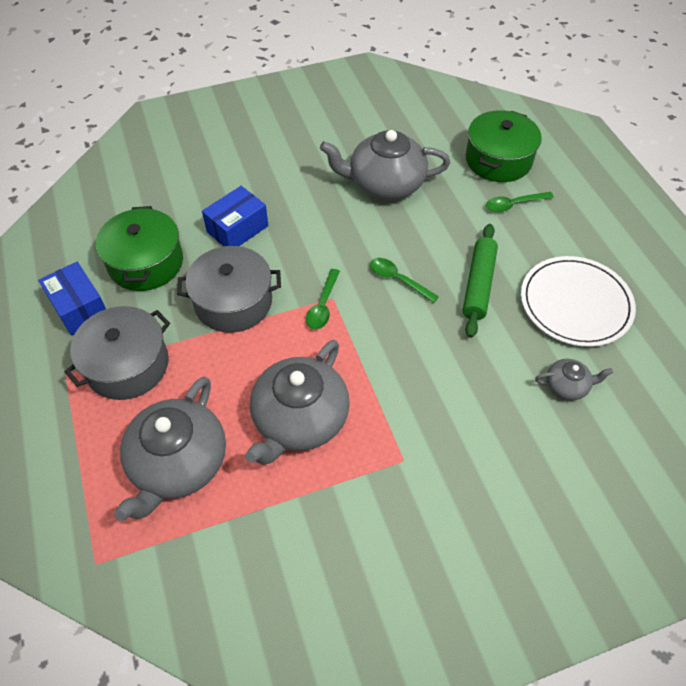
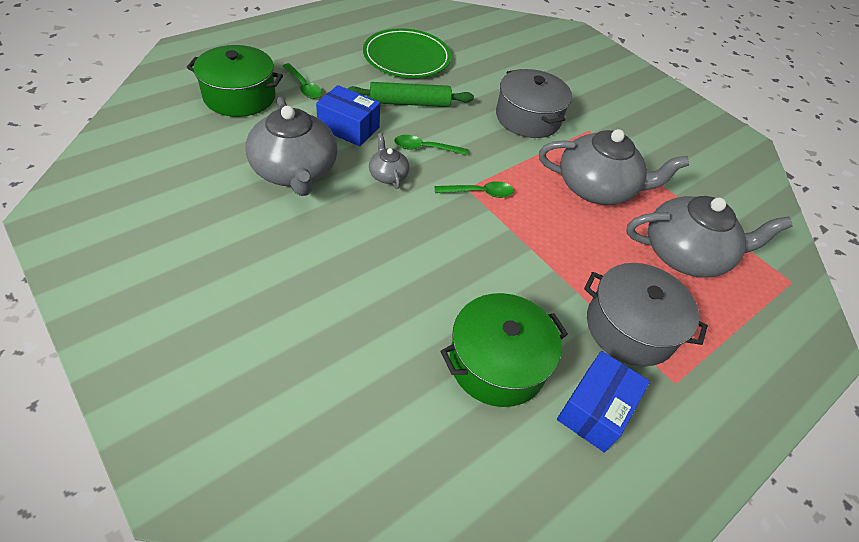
camera: 115 degrees left, 5 degrees down
grey pot [177,246,281,333] -> grey pot moved to [496,69,572,138]
blue box [202,186,269,246] -> blue box moved to [316,85,380,146]
green spoon [370,258,439,303] -> green spoon turned 75 degrees clockwise [394,135,468,156]
white plate [521,256,636,347] -> green plate [363,28,451,78]
grey teapot [535,359,613,400] -> grey teapot moved to [369,133,410,189]

